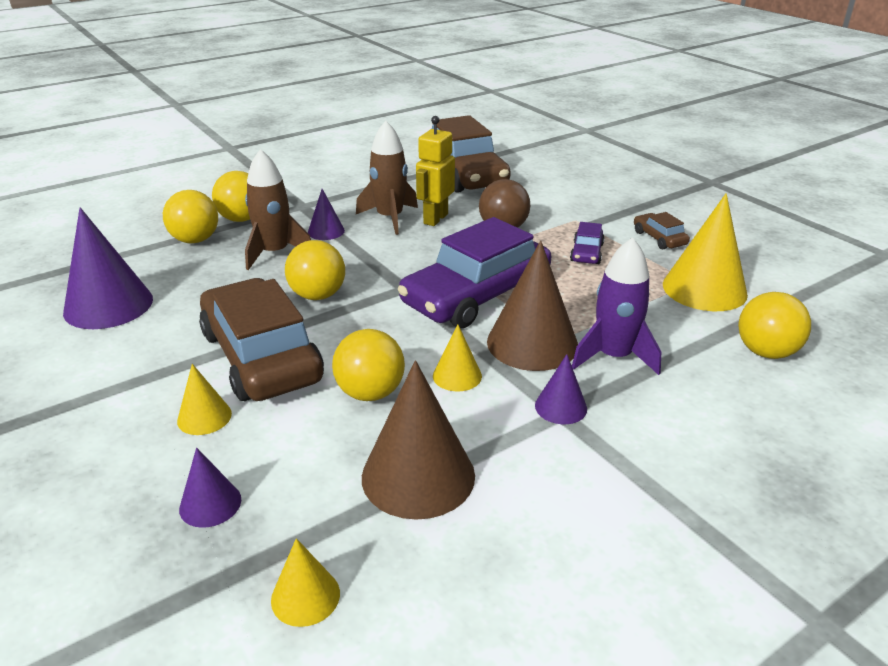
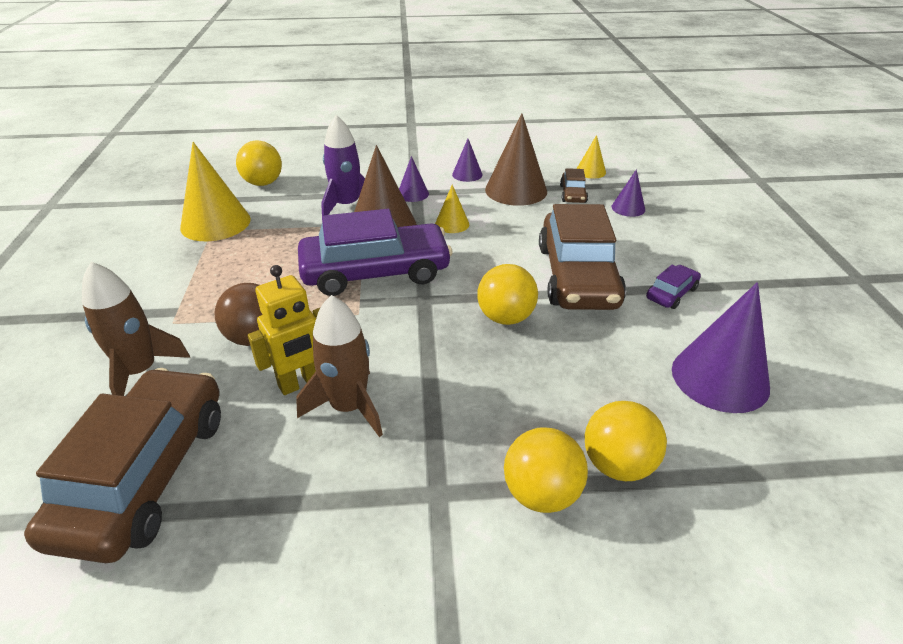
camera: 150 degrees left, 5 degrees up
yellow cone [177,364,232,435] -> none
brown rocket [245,149,311,270] -> brown rocket moved to [82,262,190,396]
purple cone [308,189,345,240] -> purple cone moved to [452,139,482,182]
yellow ball [332,329,405,401] -> none
purple car [570,222,605,264] -> purple car moved to [646,265,701,309]
brown car [634,212,690,250] -> brown car moved to [560,168,588,203]

